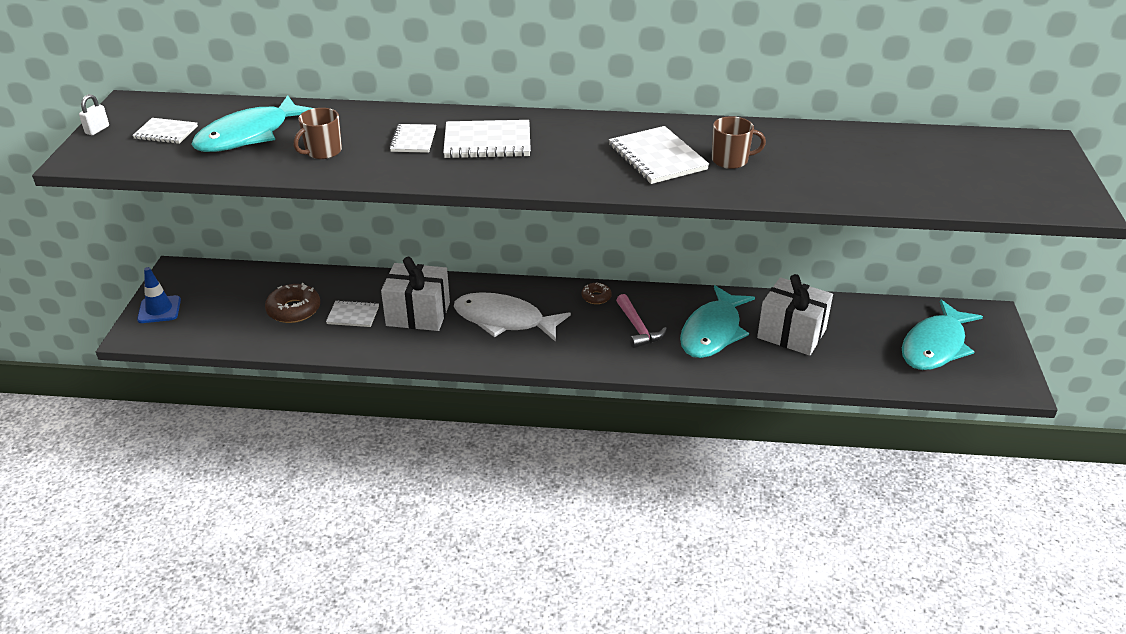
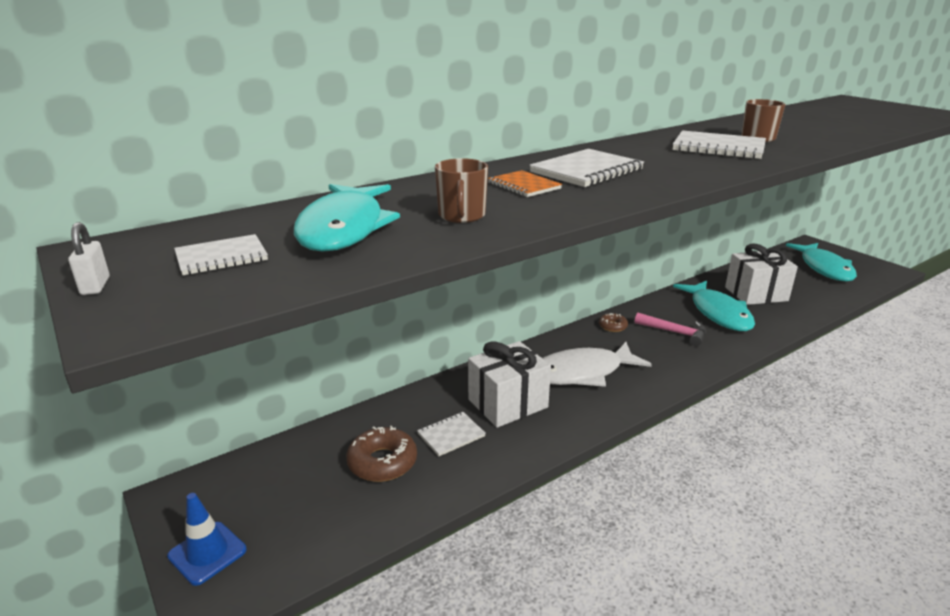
camera: 40 degrees left, 10 degrees down
white notebook [389,124,436,153] -> orange notebook [488,170,562,197]

